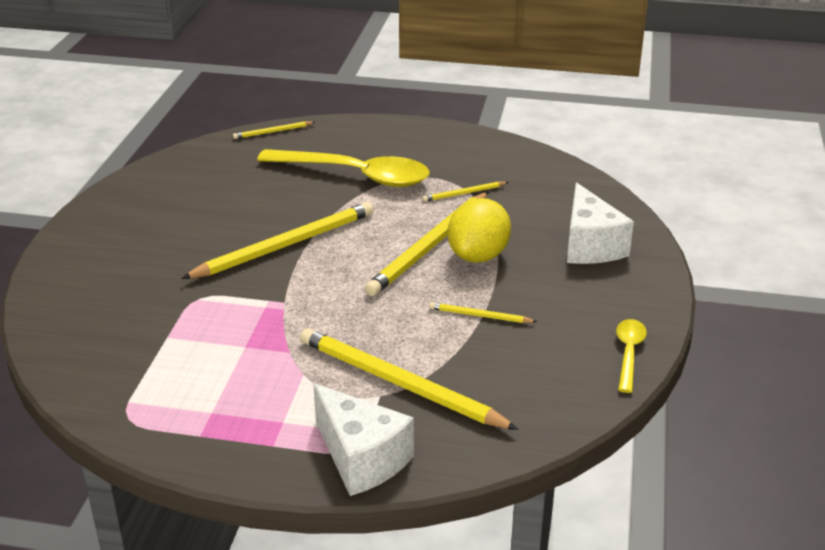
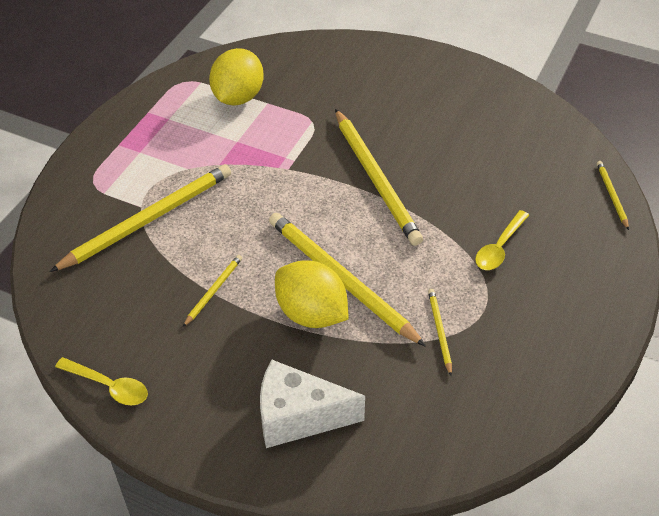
camera: 105 degrees right, 15 degrees up
yellow spoon [257,149,430,187] -> yellow spoon [475,210,529,270], size x0.48
white cheese [313,383,414,496] -> none
none -> yellow lemon [209,48,264,105]

